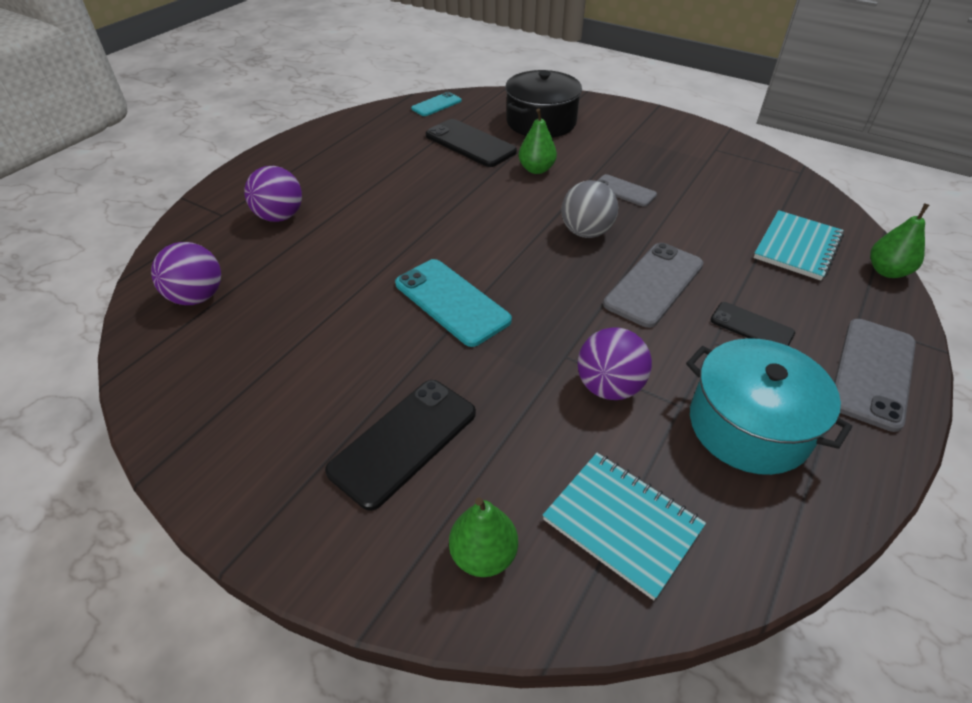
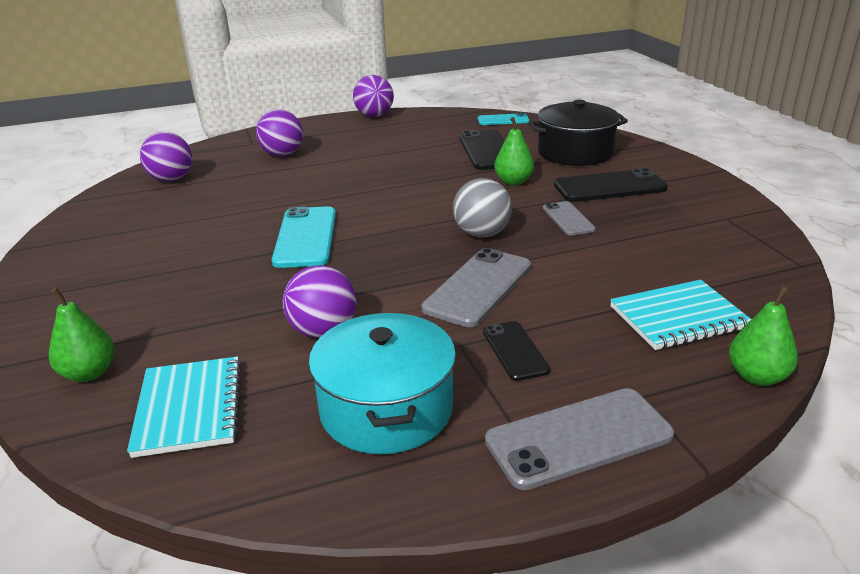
camera: 40 degrees right, 15 degrees down
black phone [325,380,476,511] -> black phone moved to [554,168,668,202]
grey phone [603,243,704,328] -> grey phone turned 45 degrees counterclockwise [422,248,531,327]
none -> purple ball [353,75,394,117]

